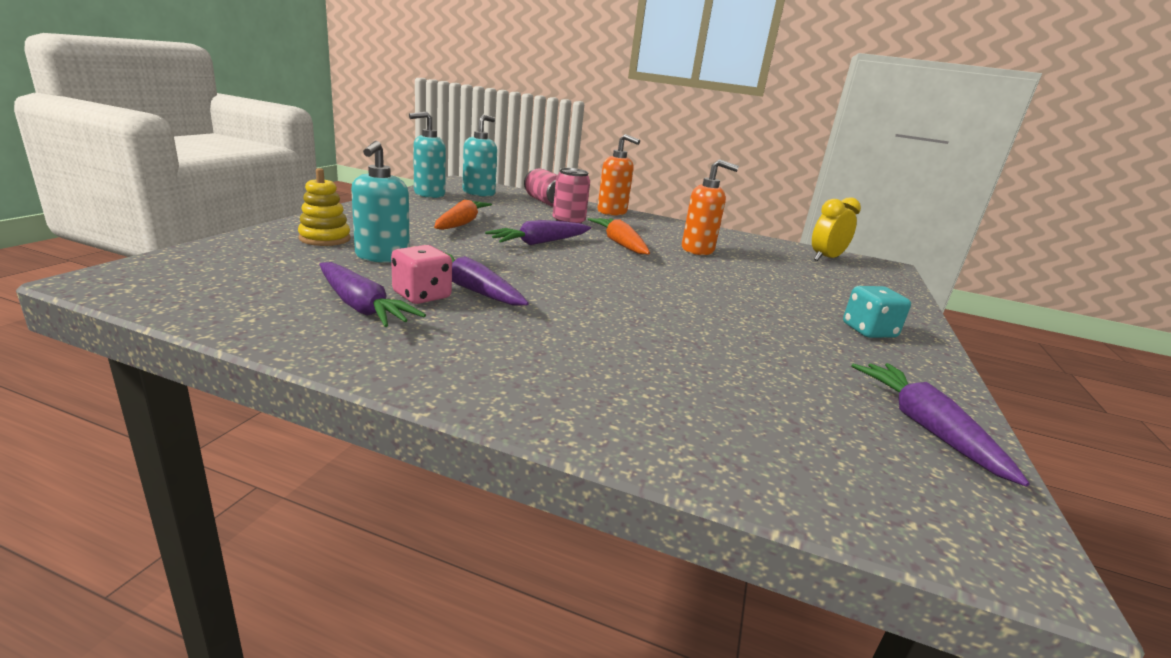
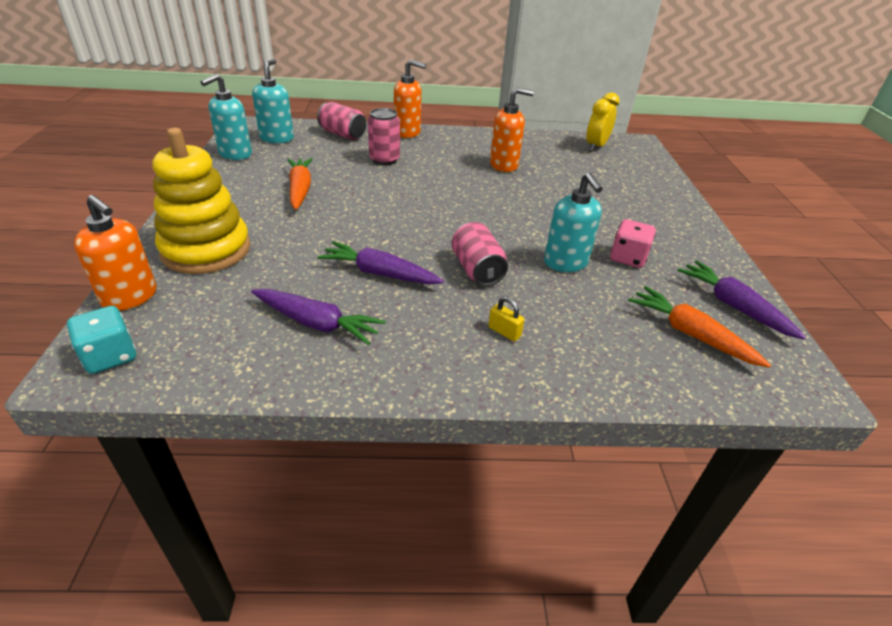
camera: 20 degrees left, 15 degrees up
yellow stacking toy [298,168,351,246] -> yellow stacking toy [153,128,250,274], size x1.88
turquoise soap dispenser [351,141,410,263] -> turquoise soap dispenser moved to [544,173,603,272]
pink dice [391,245,452,304] -> pink dice moved to [610,219,656,268]
purple carrot [485,220,591,245] -> none
orange carrot [588,218,650,254] -> orange carrot moved to [628,286,771,368]
turquoise dice [843,286,911,338] -> turquoise dice moved to [67,306,136,374]
none -> orange soap dispenser [74,195,157,311]
none -> pink can [451,222,508,286]
none -> yellow padlock [488,297,525,341]

